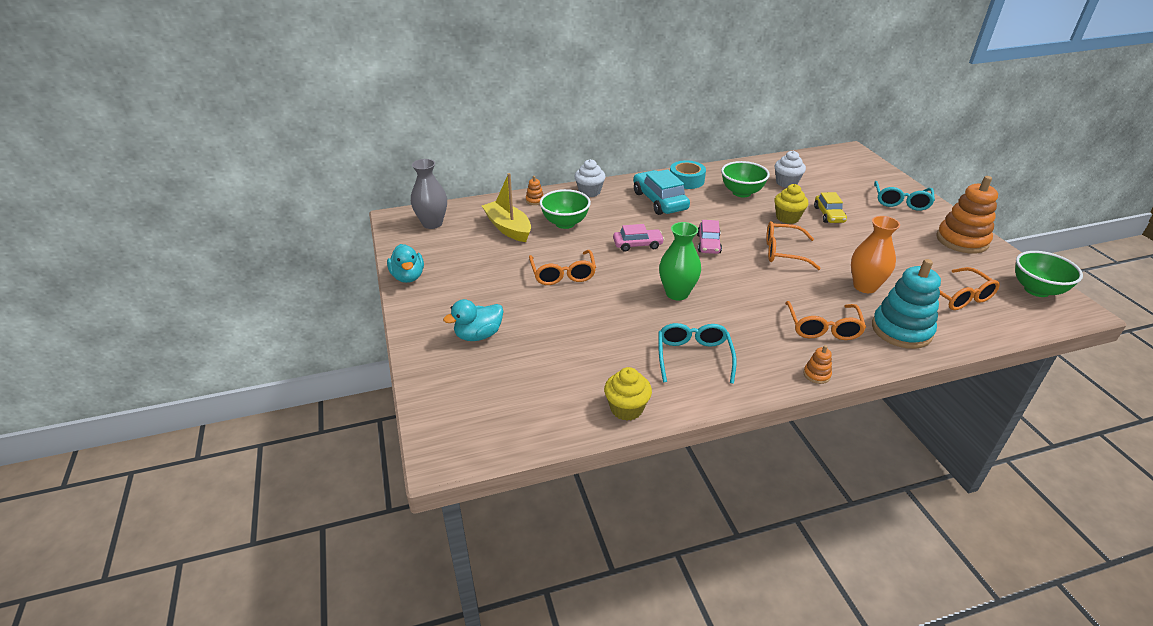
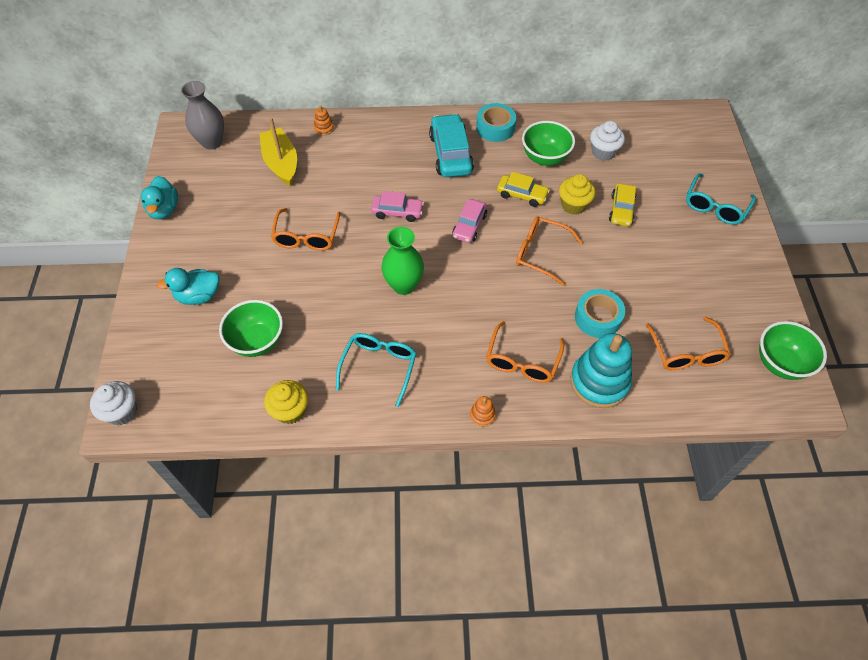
camera: 15 degrees right, 20 degrees up
green bowl [540,189,591,229] -> green bowl moved to [219,300,283,357]
white cupcake [575,159,606,197] -> white cupcake moved to [90,381,137,425]
orange vase [851,216,900,293] -> turquoise tape [575,289,625,338]
orange stacking toy [936,176,998,254] -> none
none -> yellow car [497,172,550,207]

